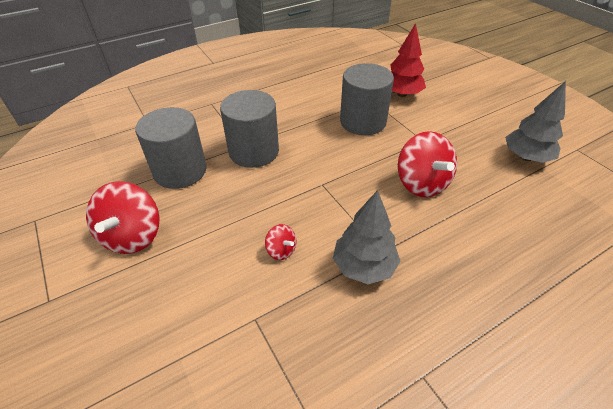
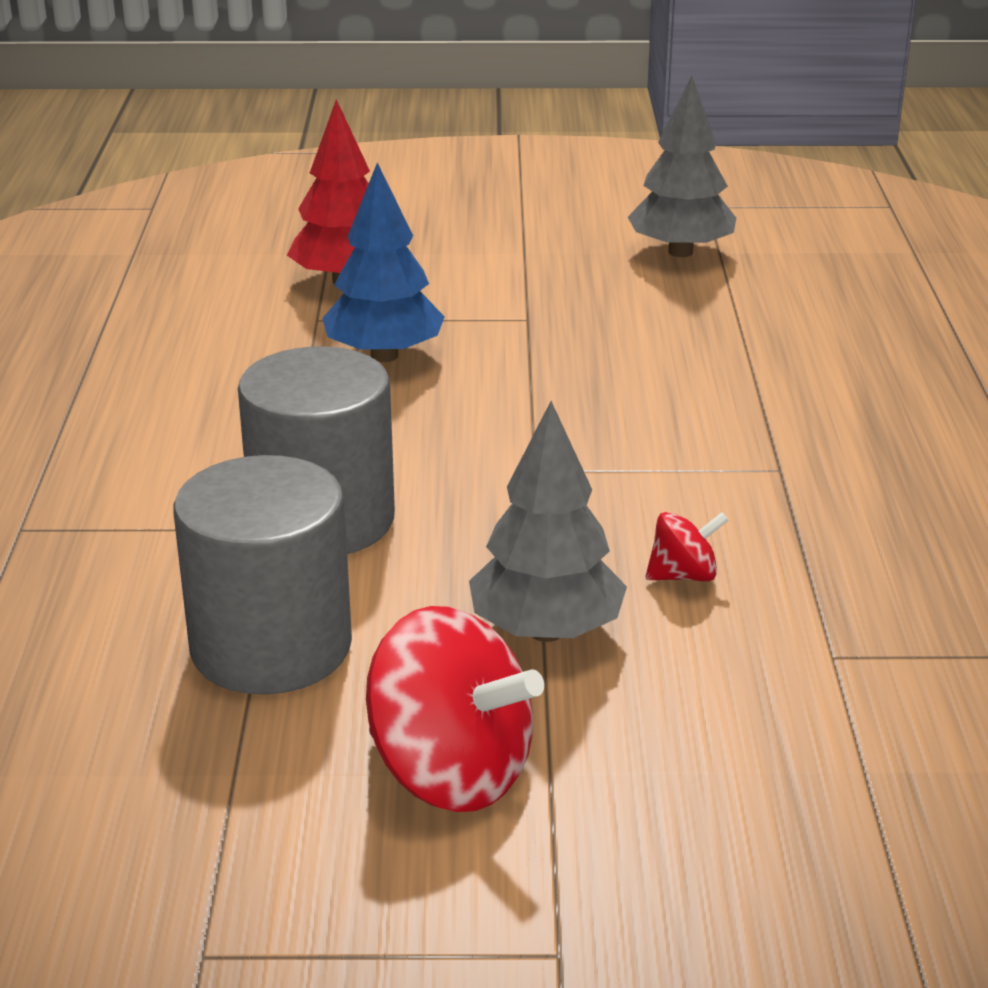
camera: 60 degrees left, 15 degrees down
grey tree [333,190,401,284] -> grey tree moved to [469,401,627,642]
grey cylinder [340,63,394,135] -> blue tree [322,162,445,362]
red spinning top [398,131,457,197] -> none

